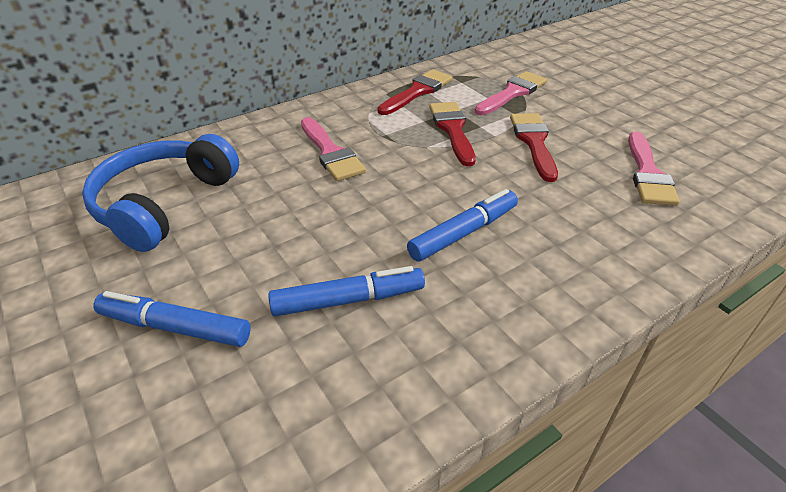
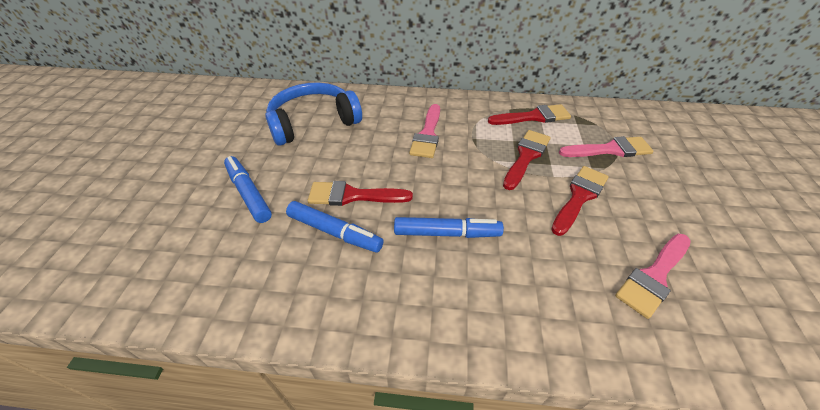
camera: 40 degrees right, 5 degrees up
none -> red brush [308,181,413,206]

